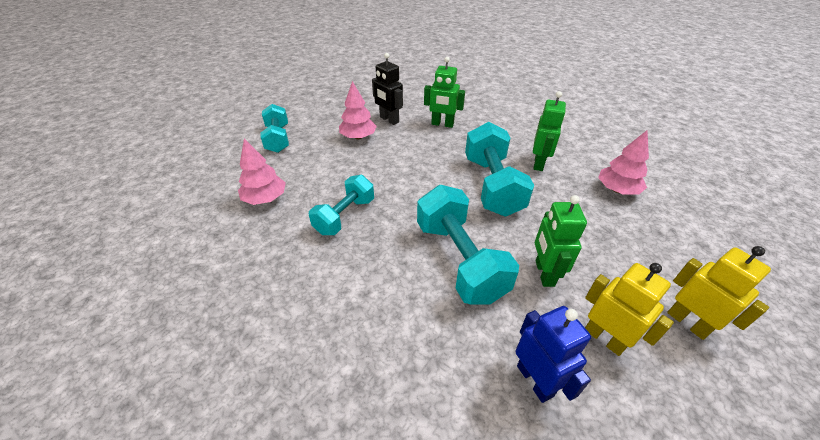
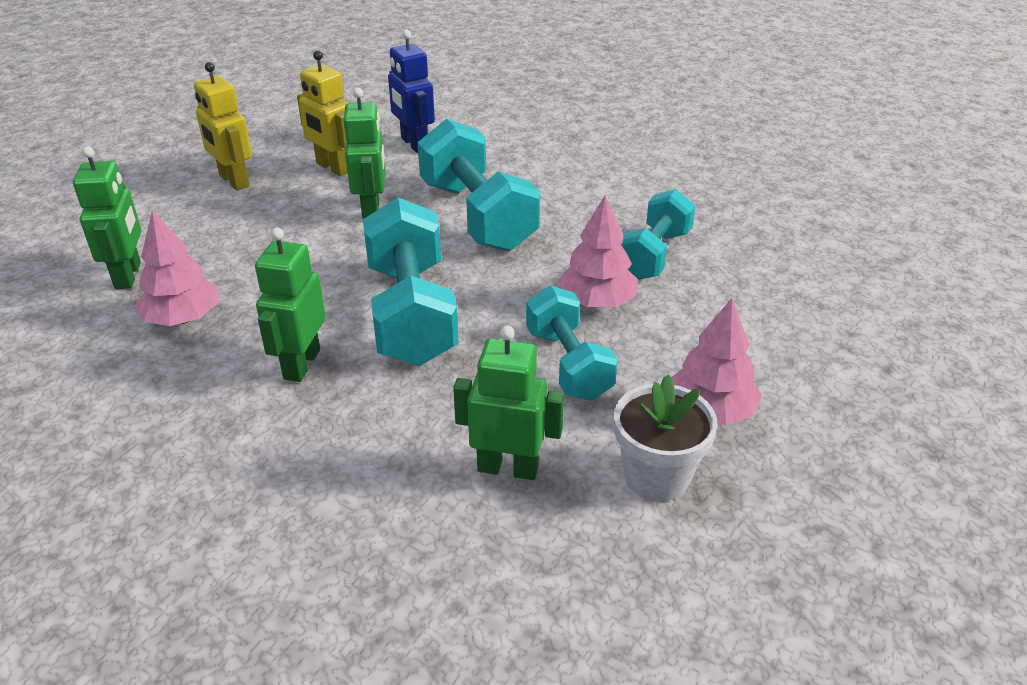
camera: 175 degrees right, 5 degrees down
pink tree [238,138,286,205] -> pink tree moved to [558,195,638,307]
turquoise dumbbell [260,104,289,153] -> turquoise dumbbell moved to [526,286,618,400]
black robot [372,53,403,125] -> white flower pot [614,374,718,501]
none -> green robot [73,146,141,289]

